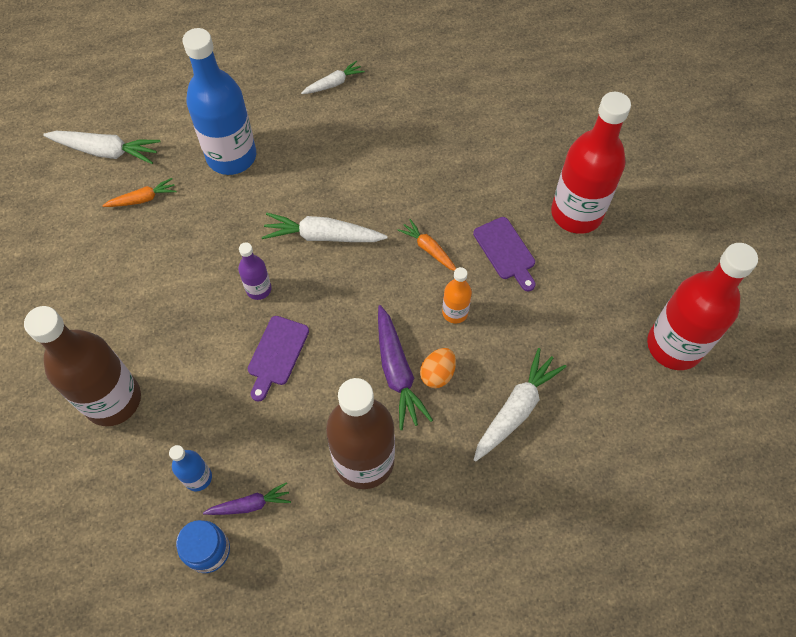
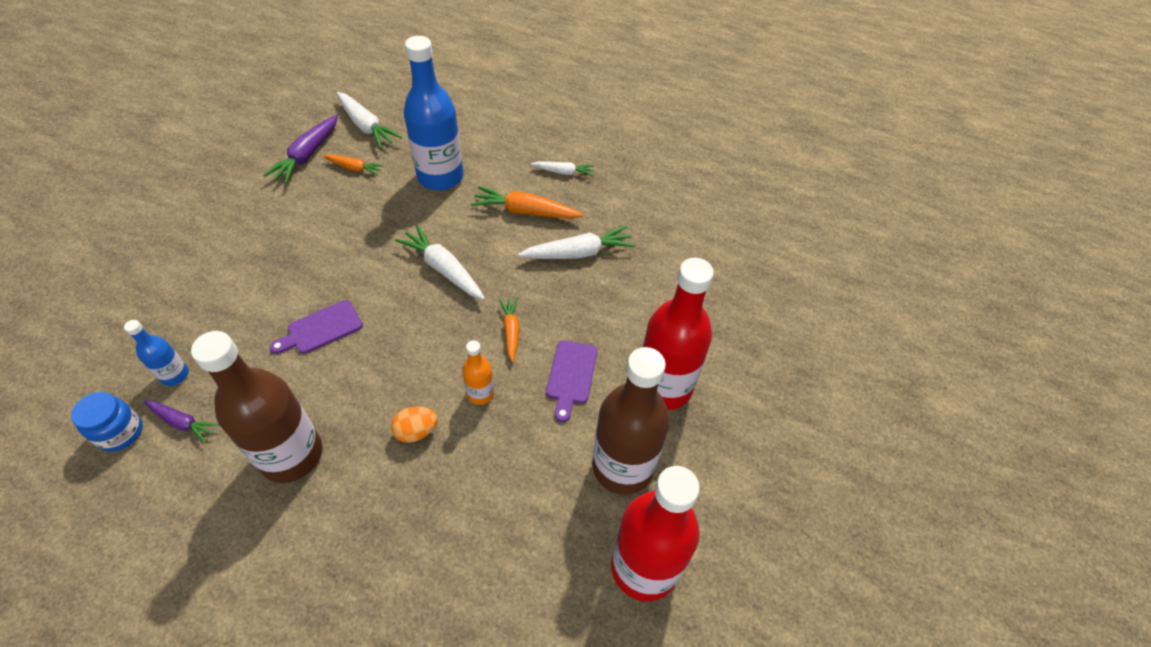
camera: 35 degrees right, 10 degrees down
brown bottle [24,306,141,426] -> brown bottle moved to [592,347,670,495]
purple bottle [238,242,272,300] -> none
purple carrot [378,305,433,430] -> purple carrot moved to [263,115,338,184]
white carrot [474,348,566,462] -> white carrot moved to [518,226,636,259]
none -> orange carrot [471,186,583,219]

